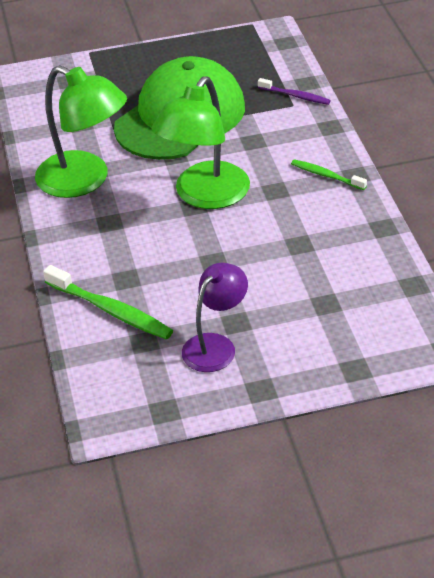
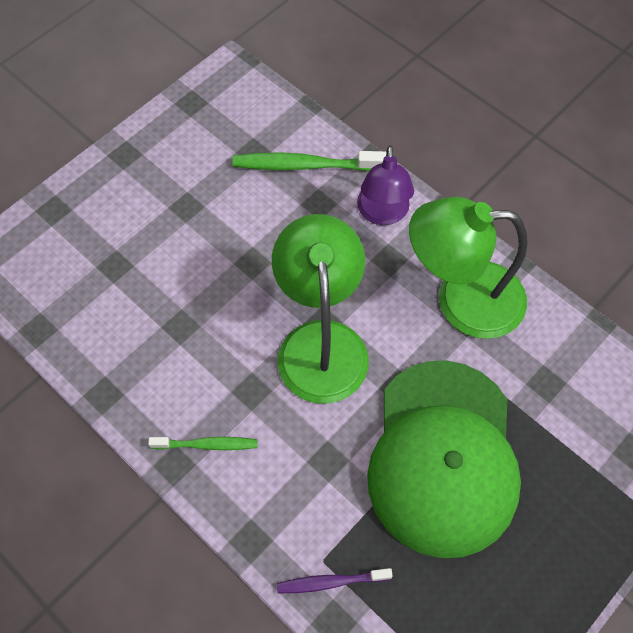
camera: 145 degrees right, 20 degrees up
purple lamp [182,263,248,372] -> purple lamp moved to [357,145,414,225]

